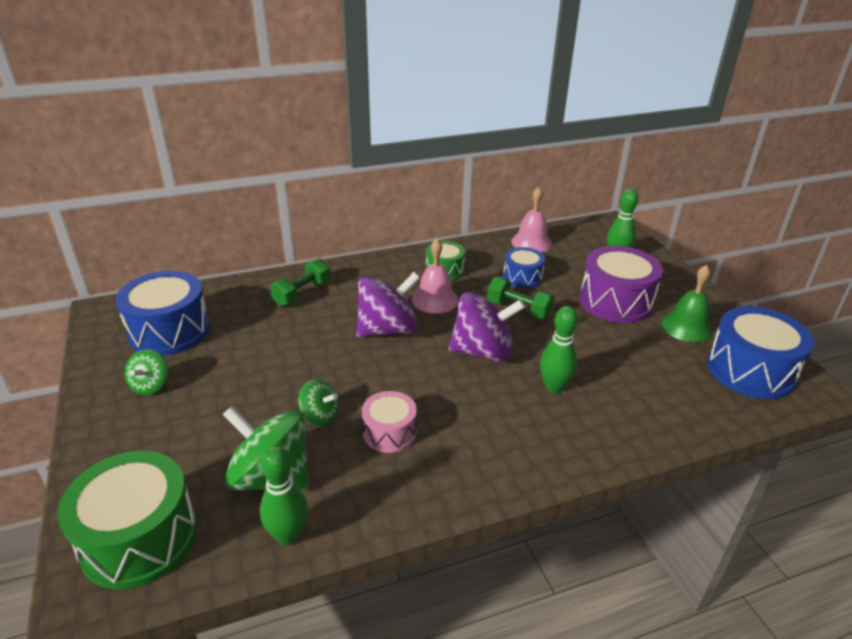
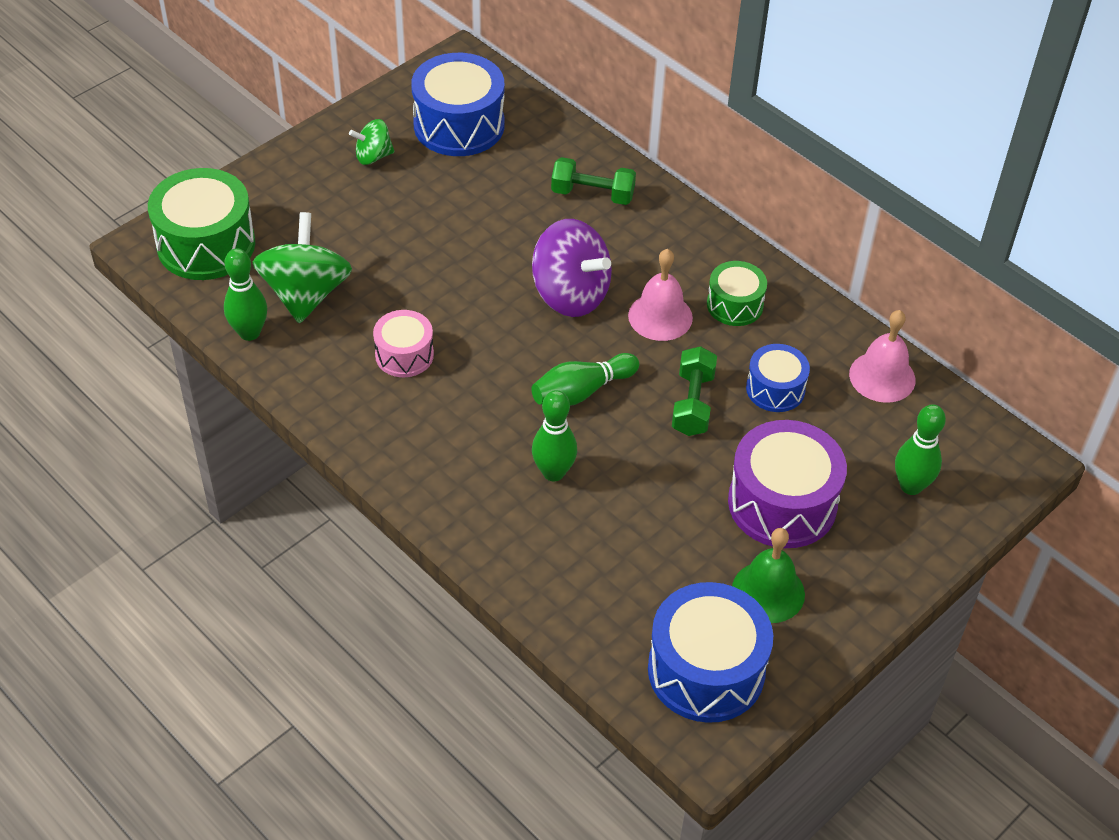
camera: 65 degrees right, 15 degrees up
green spinning top [298,379,339,426] -> none
purple spinning top [448,292,525,362] -> green bowling pin [532,353,639,406]

